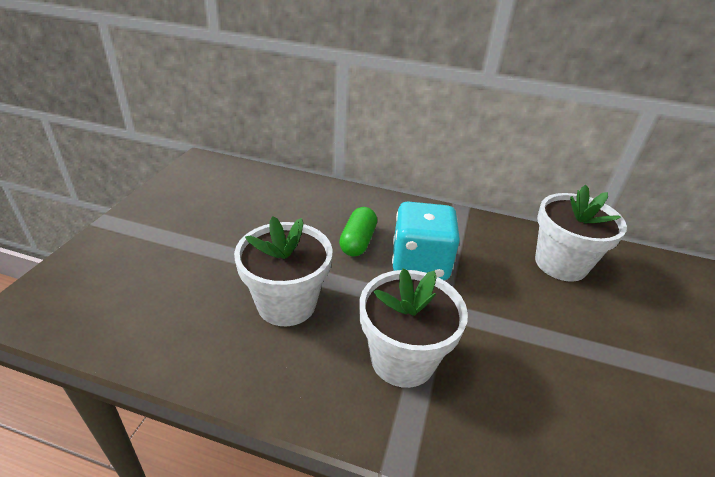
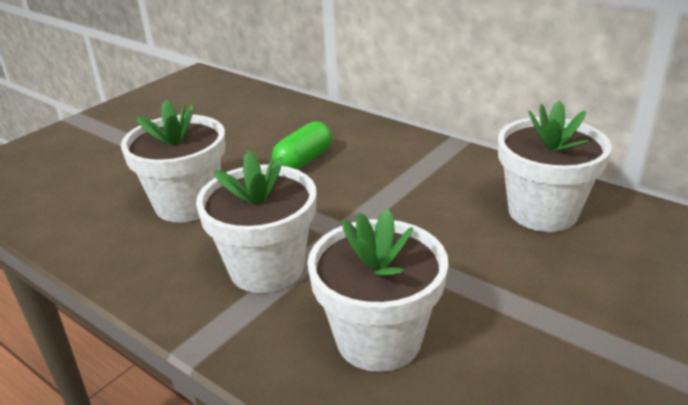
camera: 25 degrees right, 5 degrees down
turquoise dice [392,201,460,280] -> none
none -> white flower pot [307,209,448,372]

